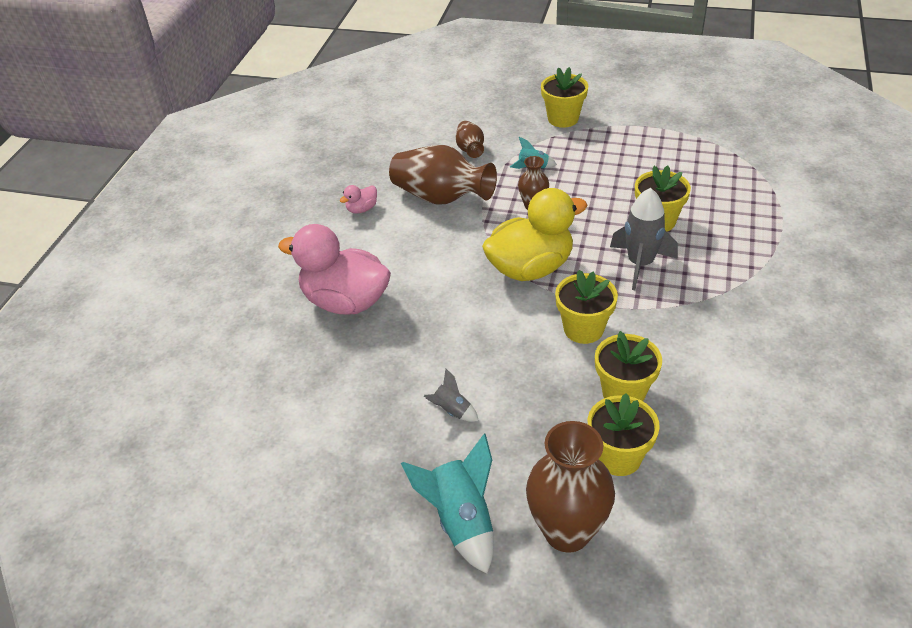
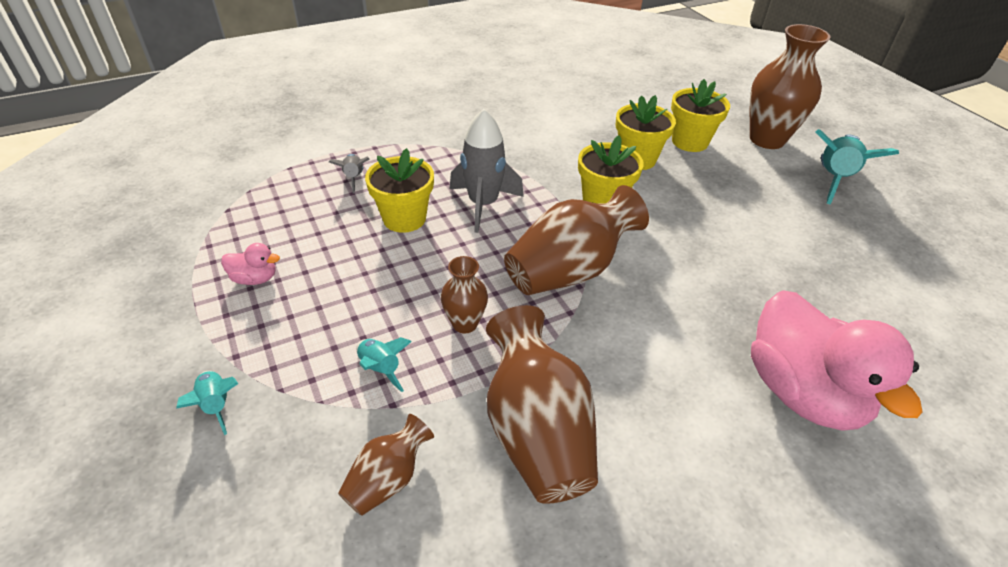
camera: 135 degrees left, 0 degrees up
pink duck [340,185,377,214] -> pink duck moved to [221,243,280,285]
grey rocket [424,369,479,422] -> grey rocket moved to [329,154,370,193]
yellow duck [482,188,588,281] -> brown vase [504,185,649,295]
yellow flower pot [541,67,588,128] -> turquoise rocket [176,371,238,435]

